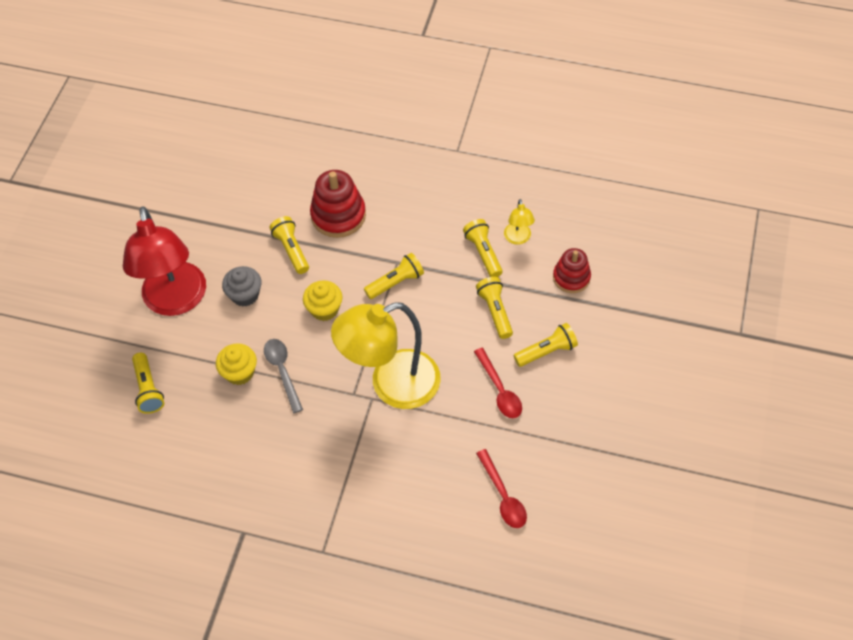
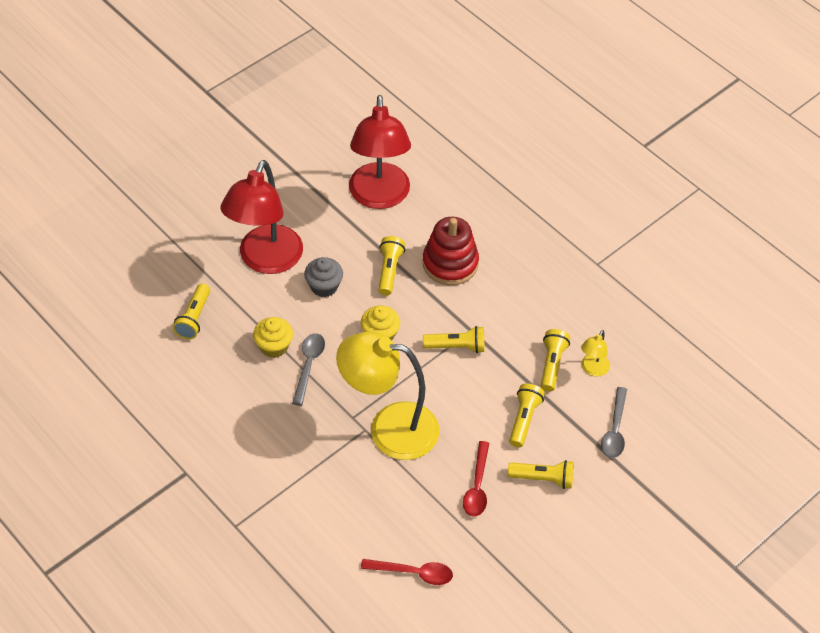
camera: 30 degrees right, 5 degrees down
red spoon [476,449,527,528] -> red spoon turned 90 degrees counterclockwise [361,559,453,585]
red stacking toy [553,248,591,293] -> grey spoon [601,387,627,458]
none -> red lamp [349,95,411,209]

